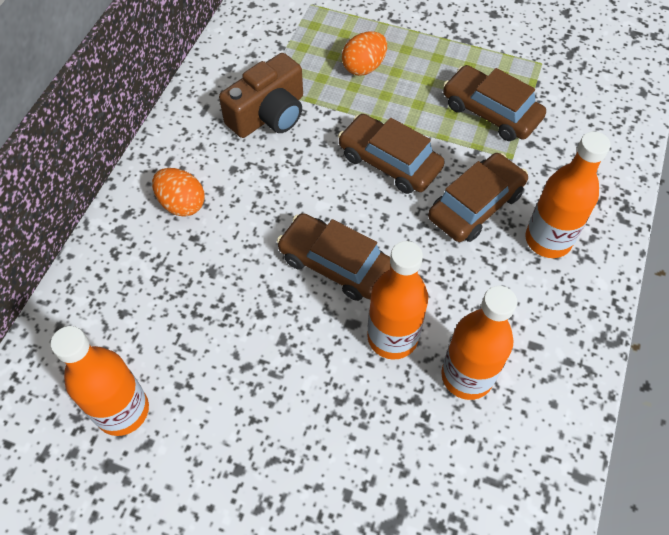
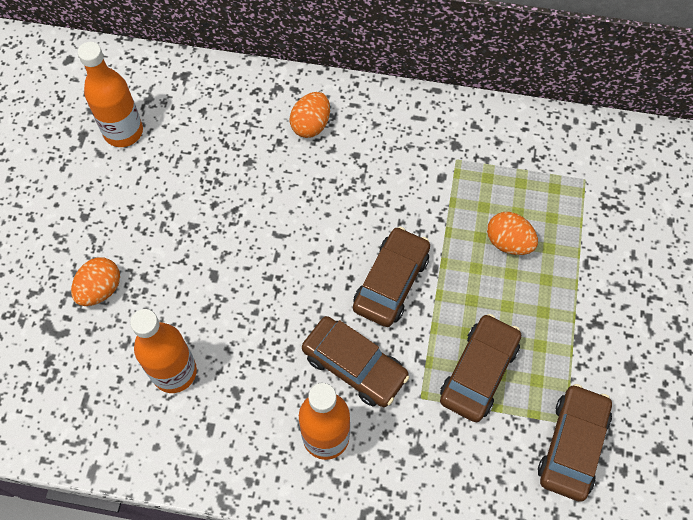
camera: 80 degrees right, 5 degrees up
brown camera [219,53,303,138] -> none
brown car [277,213,391,301] -> brown car moved to [538,384,612,502]
orange bottle [367,241,428,359] -> none
none -> orange egg [71,257,120,306]

